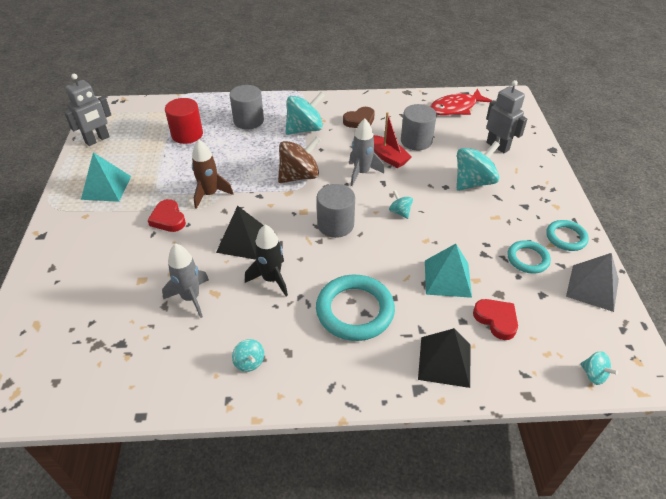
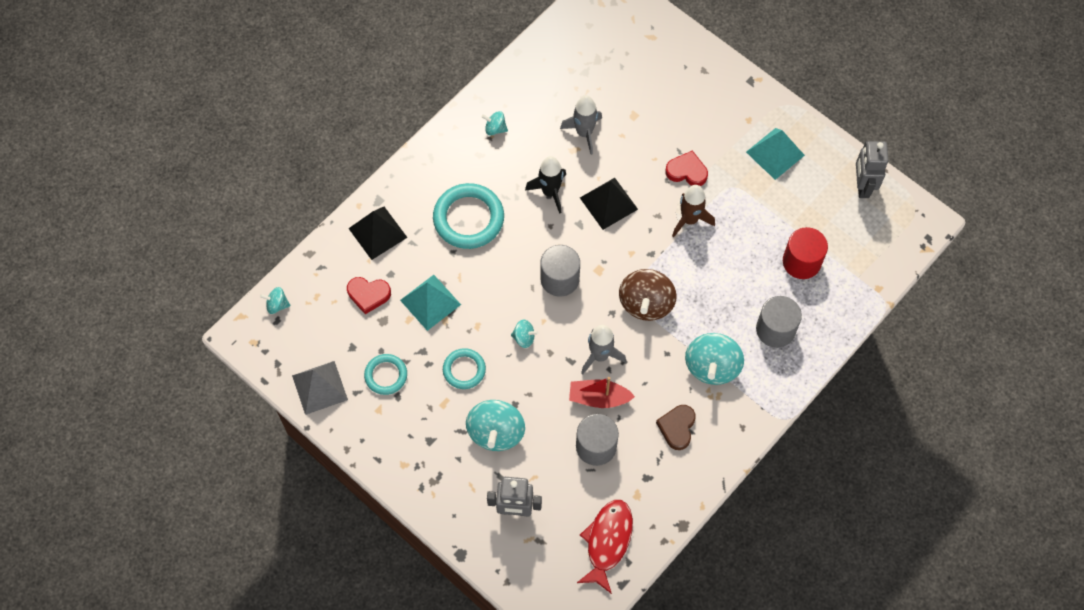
camera: 135 degrees right, 20 degrees up
turquoise ring [546,220,589,251] -> turquoise ring moved to [443,348,486,389]

